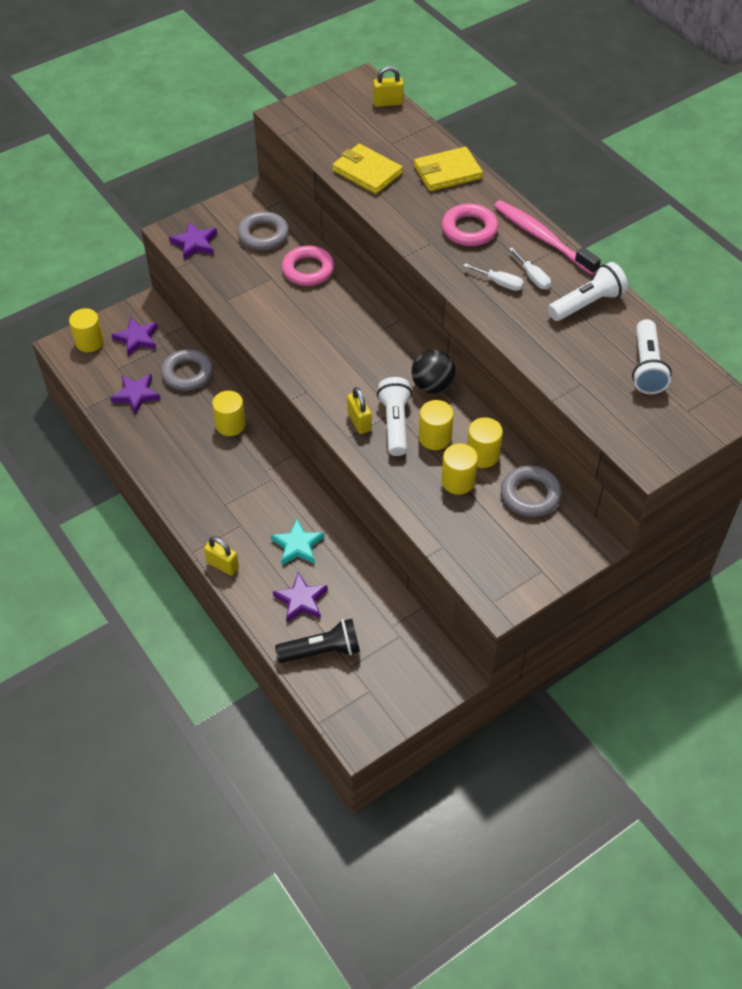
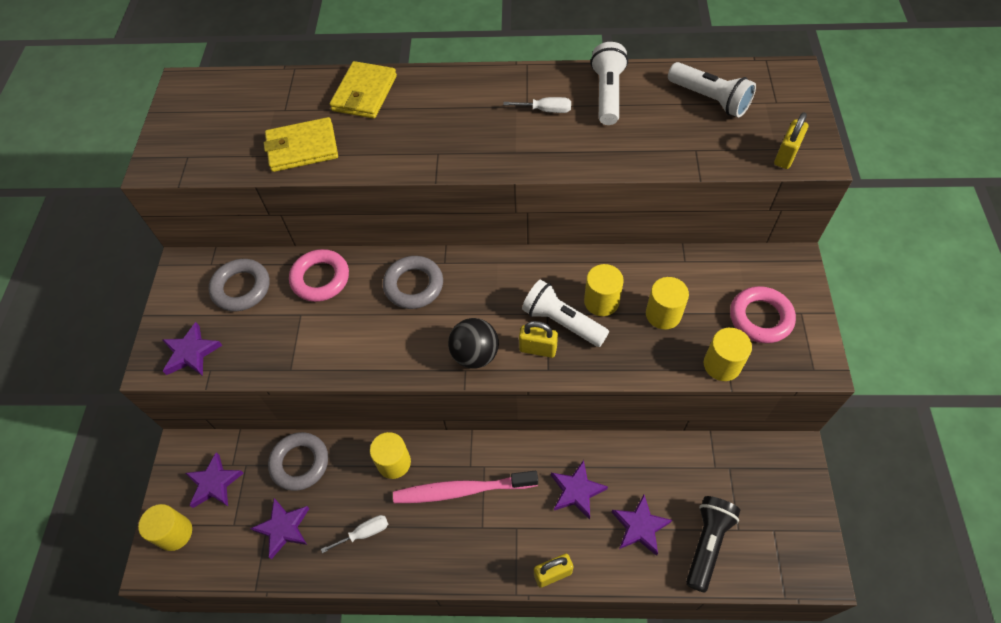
camera: 50 degrees left, 5 degrees up
turquoise star [271,519,324,565] -> purple star [551,460,608,520]
yellow padlock [373,66,404,107] -> yellow padlock moved to [774,112,808,169]
black ball [412,349,456,394] -> black ball moved to [448,318,499,369]
pink ring [442,203,498,246] -> pink ring moved to [730,286,796,343]
white screwdriver [463,263,524,291] -> white screwdriver moved to [321,515,388,553]
yellow cylinder [467,417,503,468] -> yellow cylinder moved to [704,328,752,381]
pink toothbrush [494,200,601,275] -> pink toothbrush moved to [393,471,538,503]
grey ring [501,465,562,517] -> grey ring moved to [383,256,443,309]

